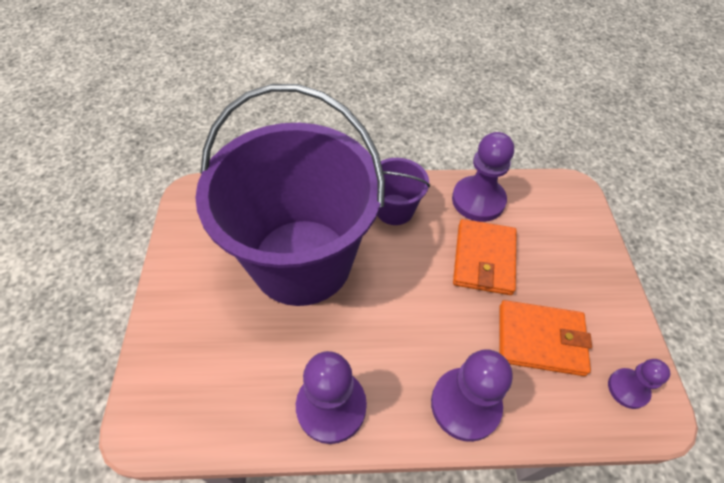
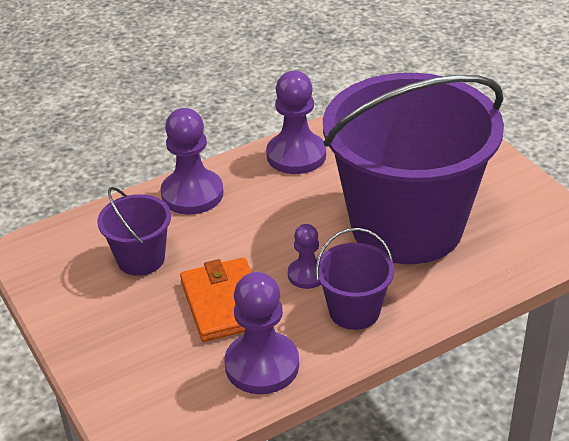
camera: 155 degrees right, 15 degrees down
orange wallet [500,300,592,376] -> purple bucket [97,187,171,276]
purple pawn [608,359,670,409] -> purple pawn moved to [288,224,321,289]

